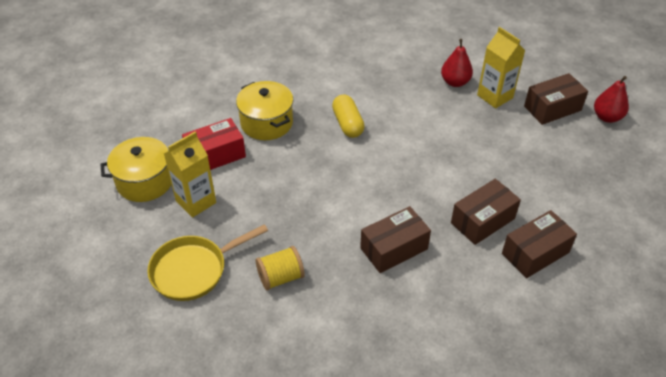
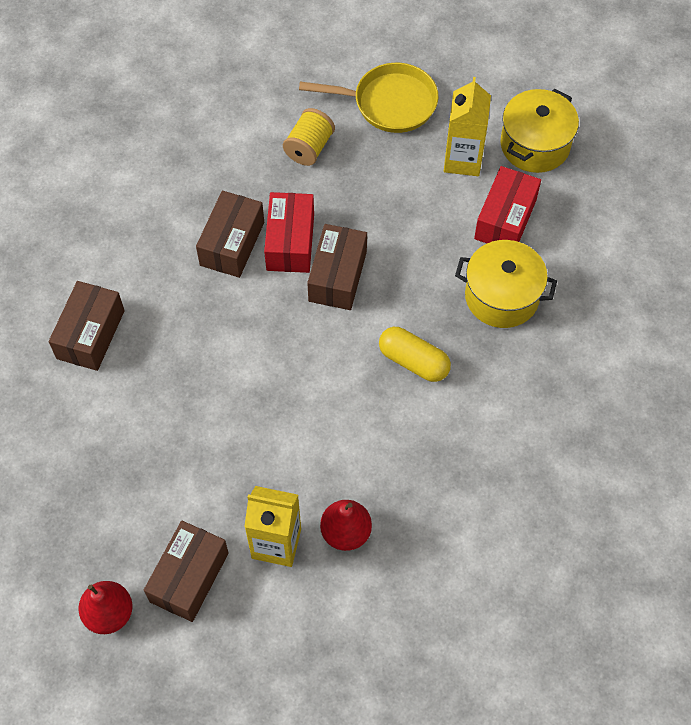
camera: 140 degrees right, 15 degrees up
yellow pan [147,224,268,301] -> yellow pan turned 75 degrees clockwise [299,63,438,133]
brown box [451,179,521,245] -> brown box moved to [307,224,367,310]
none -> red box [264,192,314,273]

